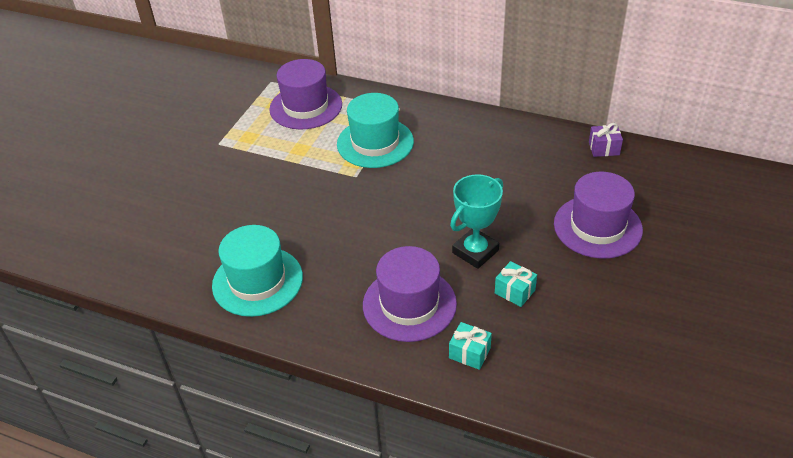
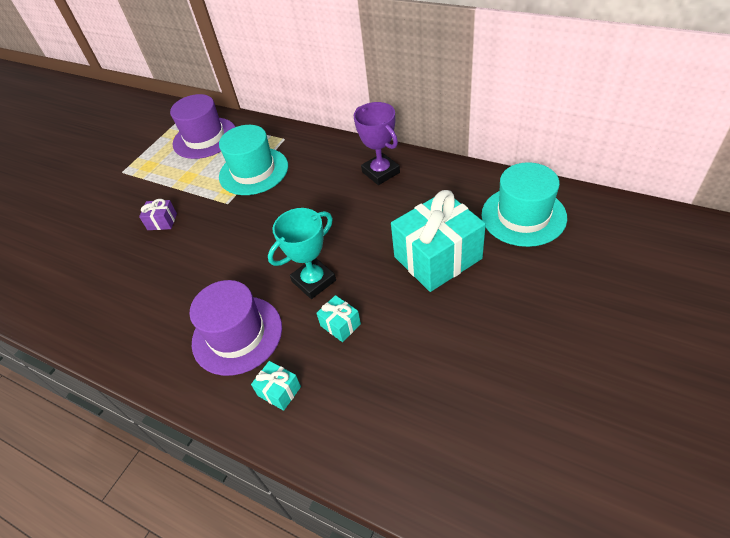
camera: 10 degrees right, 5 degrees up
turquoise hat [212,225,303,317] -> turquoise hat moved to [482,162,567,247]
purple hat [554,172,643,259] -> turquoise gift [391,190,486,292]
purple gift [589,123,623,157] -> purple gift moved to [139,199,177,230]
none -> purple trophy [354,102,400,185]

